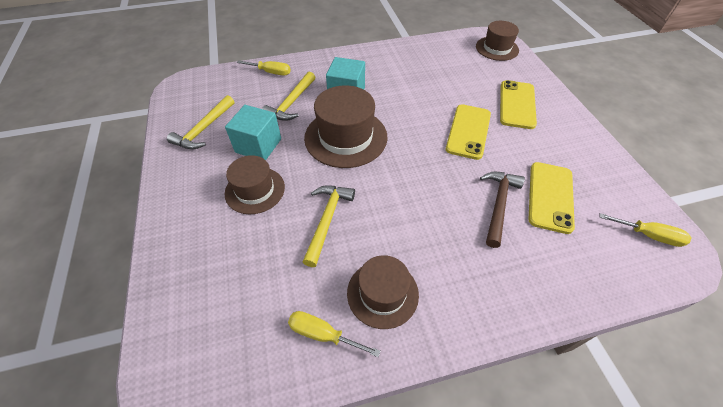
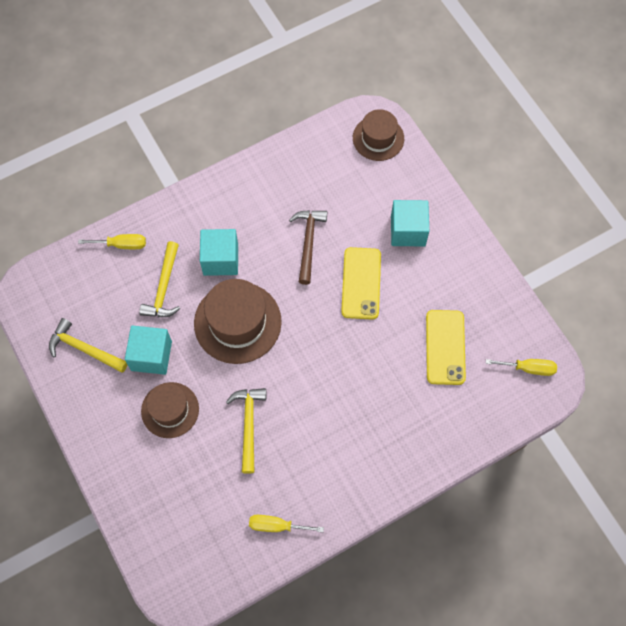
camera: 15 degrees left, 15 degrees up
yellow hammer [167,95,234,149] -> yellow hammer turned 105 degrees clockwise [49,318,127,373]
brown hat [347,255,419,329] -> none
brown hammer [480,172,525,248] -> brown hammer moved to [289,210,327,285]
yellow phone [500,80,537,129] -> turquoise cube [391,200,429,246]

